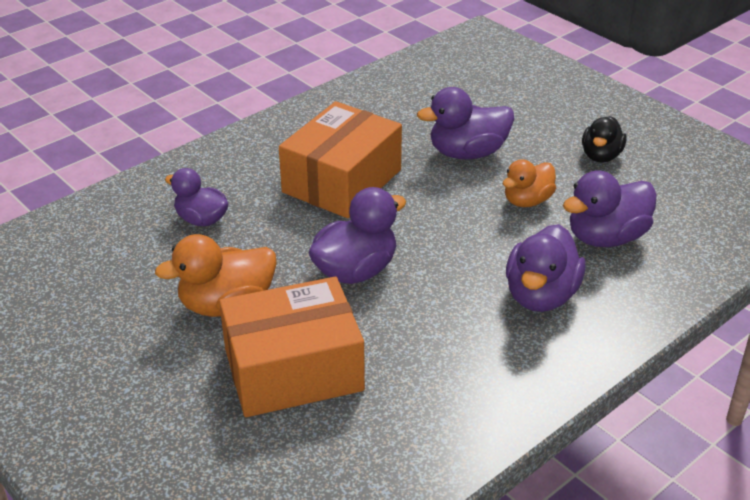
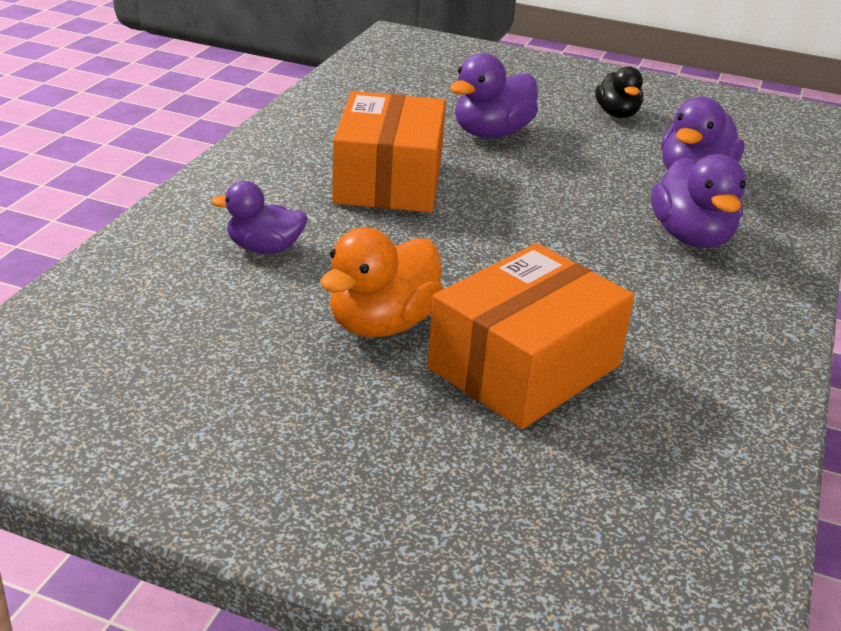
camera: 30 degrees left, 5 degrees down
purple duck [308,187,406,284] -> none
orange duck [503,159,556,207] -> none

